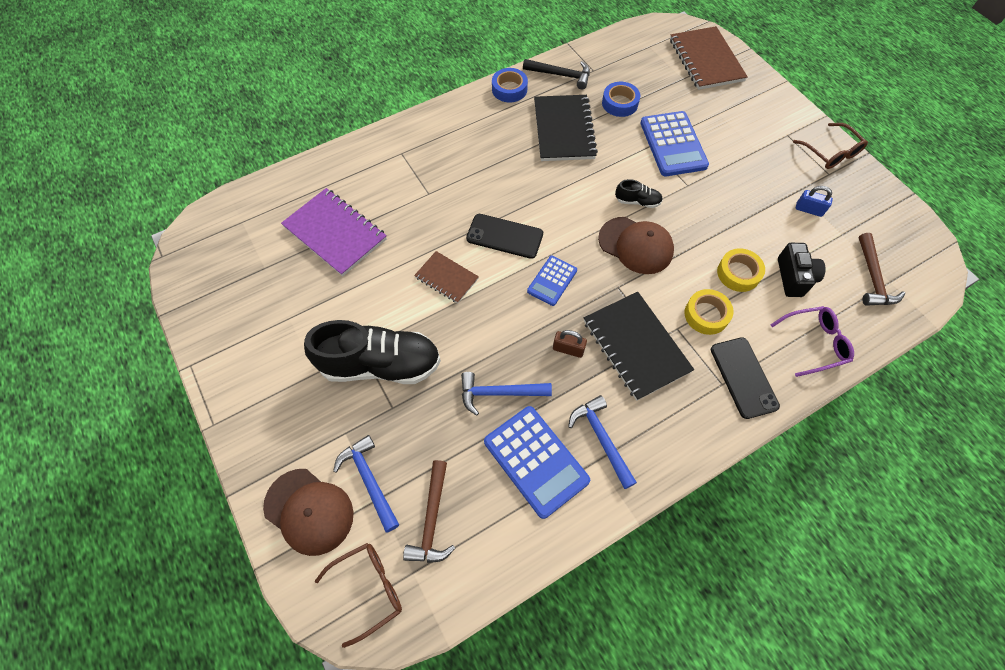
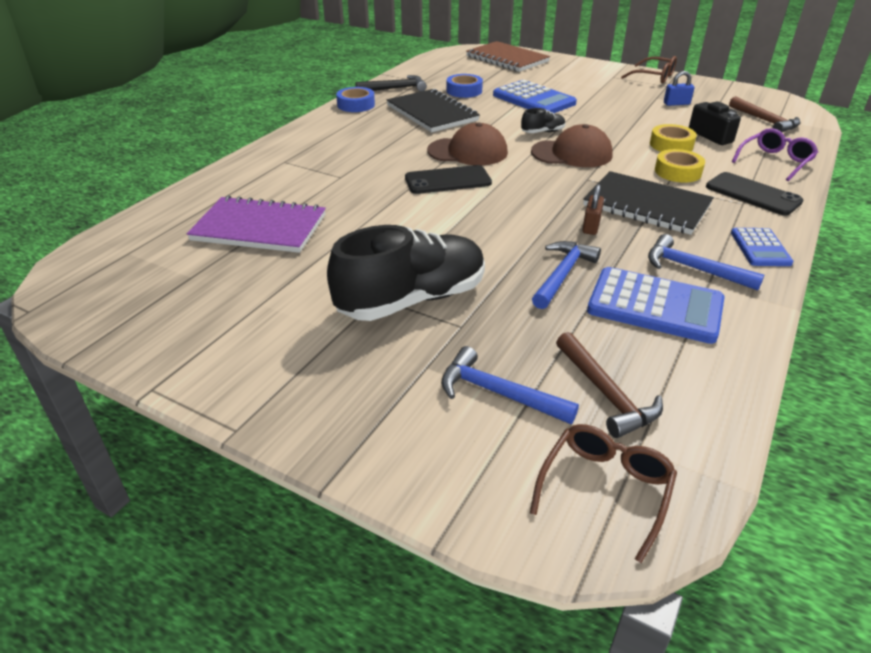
camera: 30 degrees left, 25 degrees down
brown cap [263,469,354,556] -> brown cap moved to [427,123,508,165]
brown notebook [414,251,479,303] -> none
blue hammer [461,372,552,416] -> blue hammer turned 150 degrees clockwise [532,241,601,309]
blue calculator [527,256,577,306] -> blue calculator moved to [731,228,794,266]
brown padlock [553,330,587,358] -> brown padlock turned 60 degrees counterclockwise [583,184,604,235]

